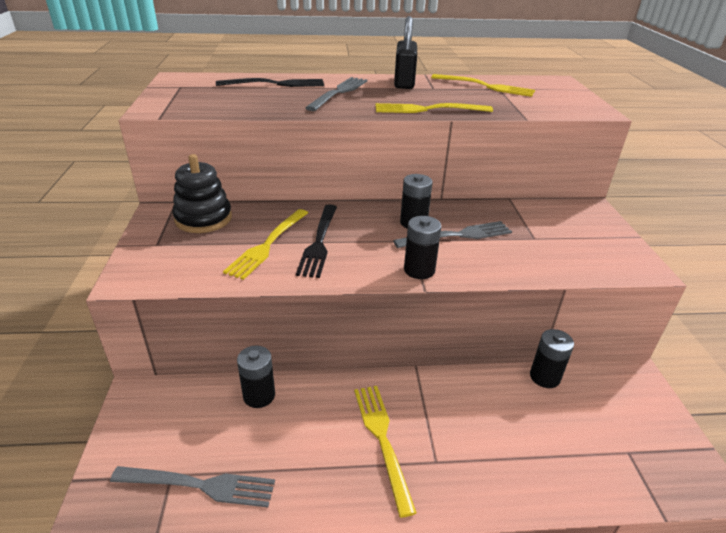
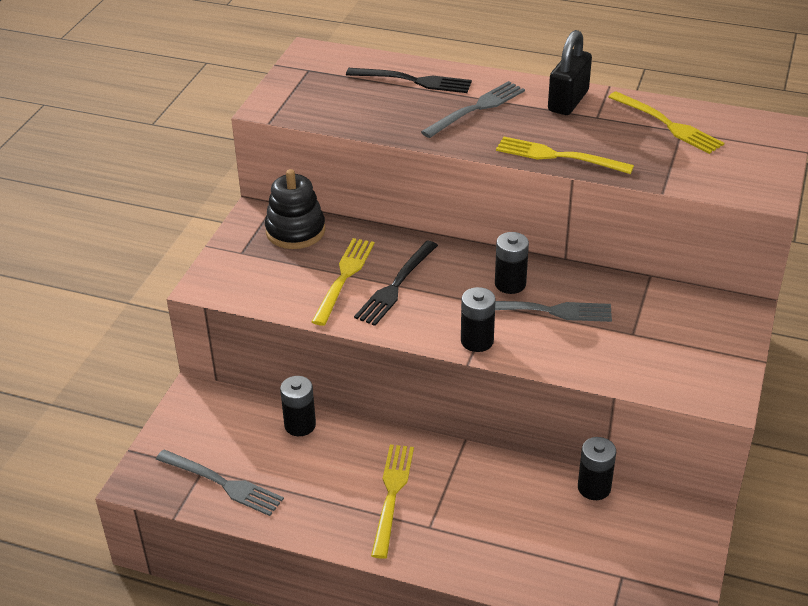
camera: 25 degrees right, 5 degrees up
yellow fork [223,209,308,280] -> yellow fork turned 150 degrees clockwise [312,238,375,326]

